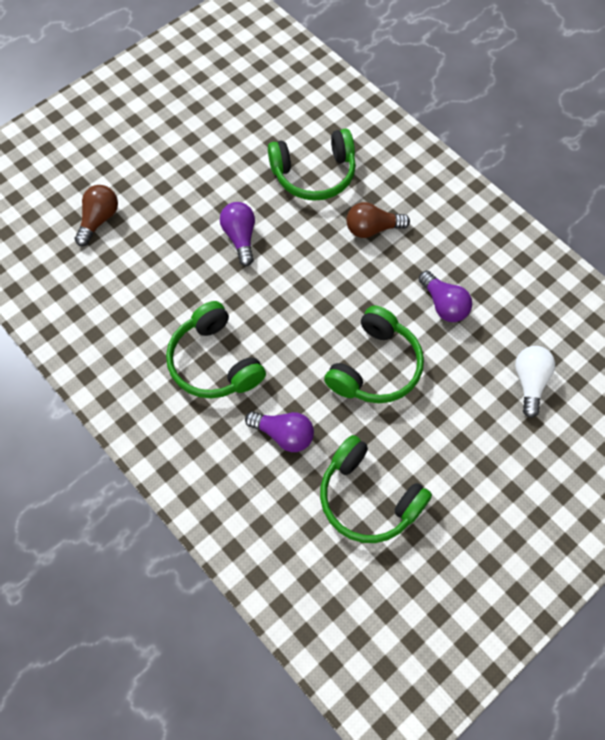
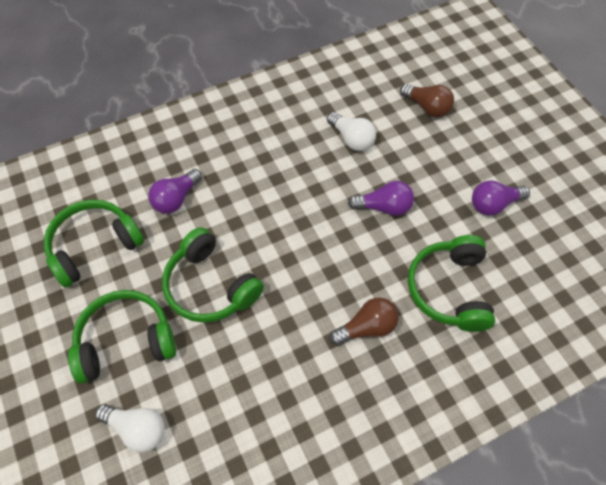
camera: 105 degrees right, 5 degrees down
green headphones [166,301,266,399] -> green headphones moved to [68,290,176,384]
brown light bulb [346,202,410,238] -> brown light bulb turned 60 degrees clockwise [330,297,399,346]
purple light bulb [419,271,472,322] -> purple light bulb moved to [472,180,530,216]
none -> white light bulb [327,112,376,151]

